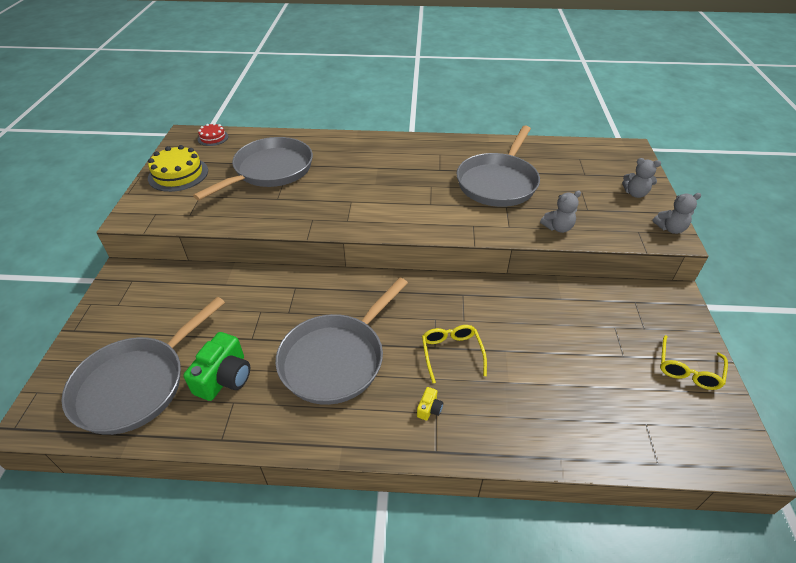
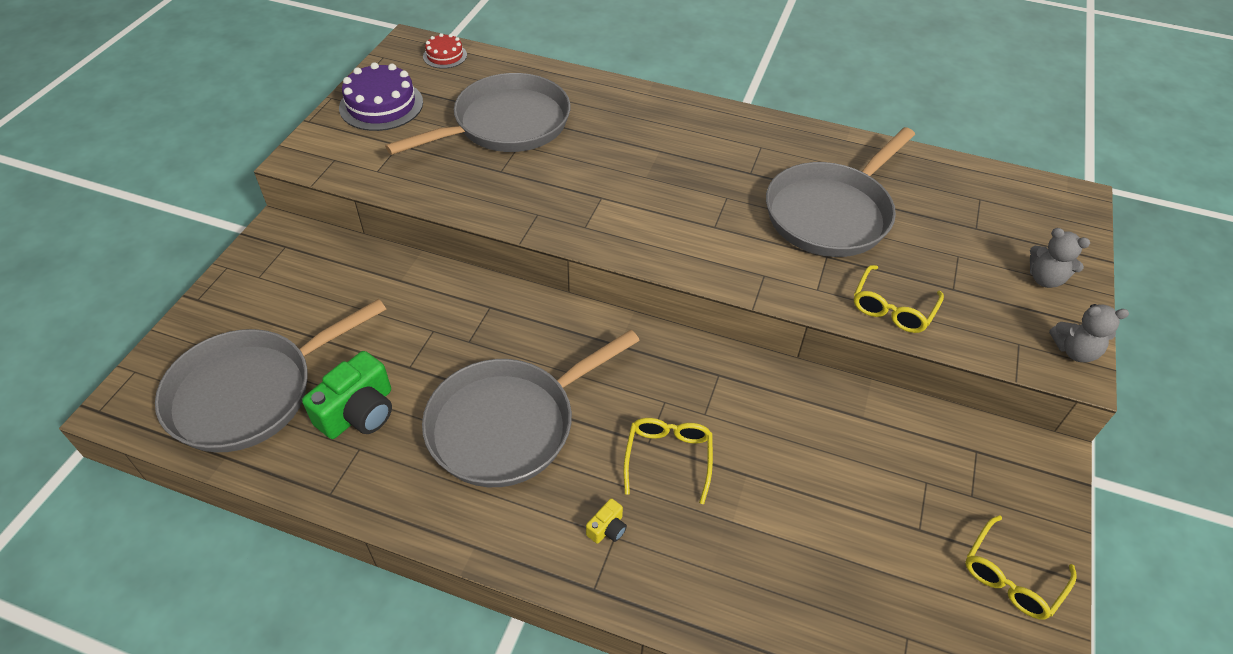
camera: 15 degrees right, 5 degrees up
yellow cake [148,145,208,192] -> purple cake [339,62,423,131]
grey teddy bear [540,191,581,233] -> yellow glasses [854,265,944,333]

